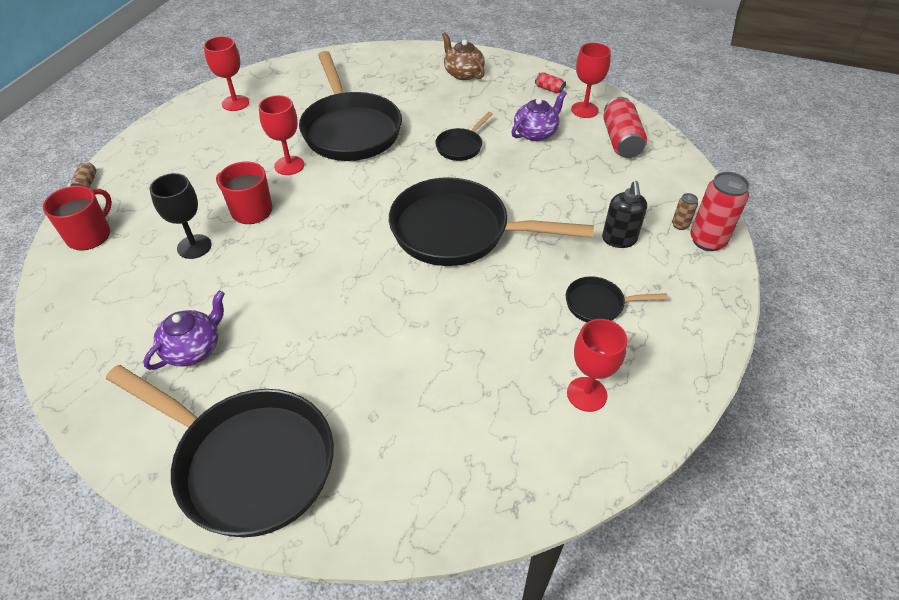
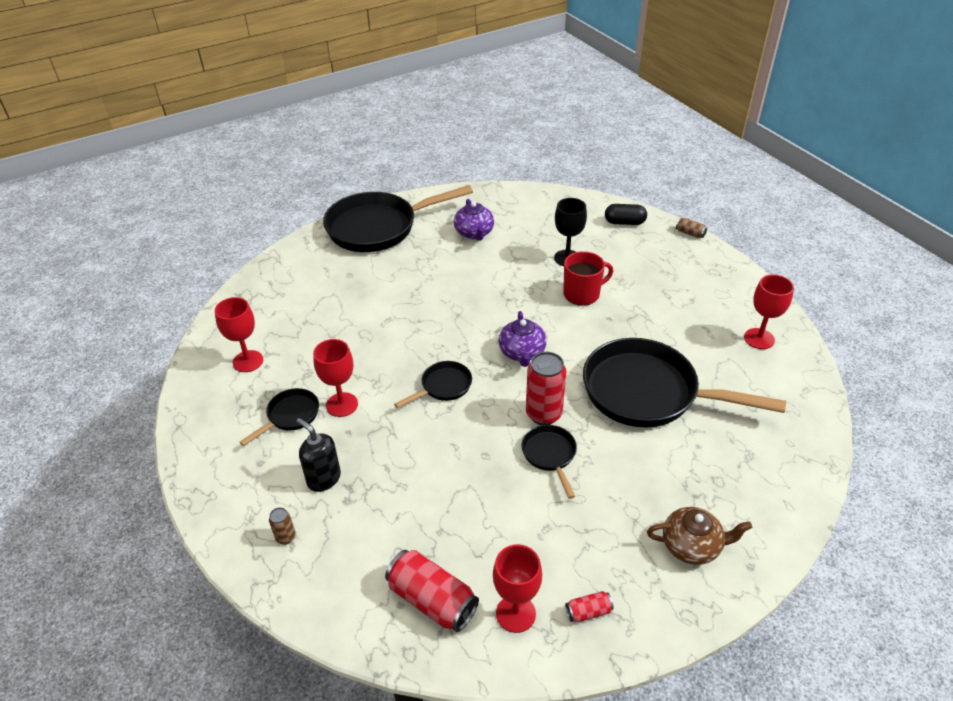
camera: 130 degrees right, 5 degrees down
red mug [43,186,112,251] -> black capsule [605,204,647,225]
red goblet [259,95,304,175] -> red goblet moved to [313,339,358,417]
black pan [389,177,594,266] -> black pan [394,361,472,408], size x0.45
purple teapot [511,91,567,141] -> purple teapot moved to [498,311,547,367]
red can [690,172,750,251] -> red can moved to [526,352,566,425]

